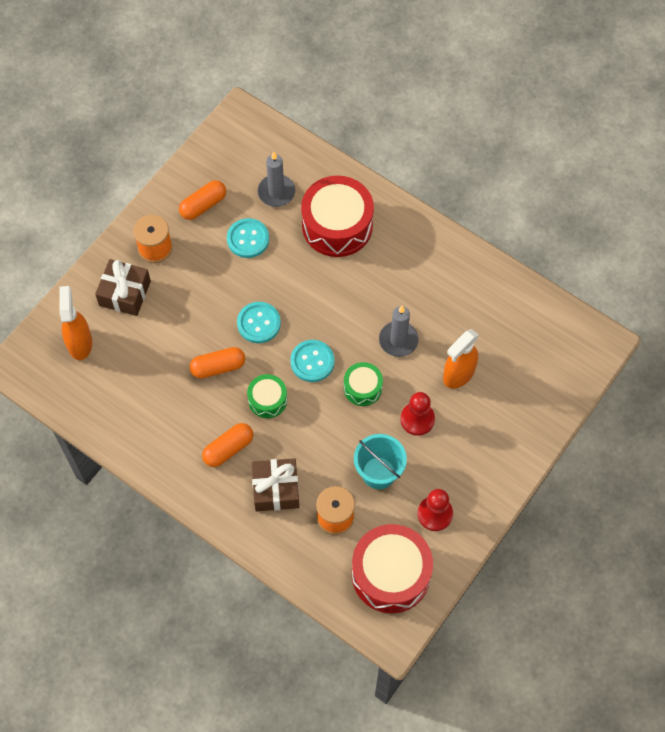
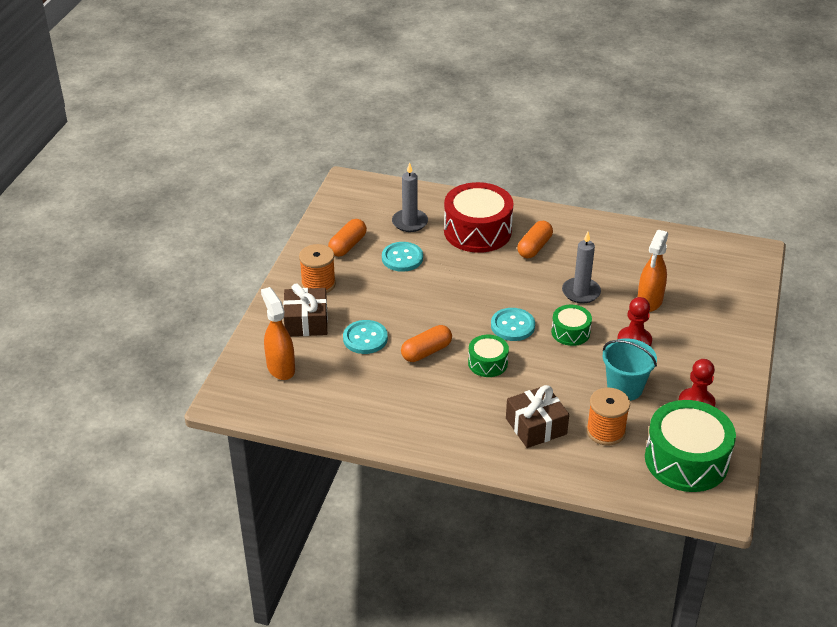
camera: 20 degrees left, 25 degrees down
orange capsule [202,423,253,467] -> orange capsule moved to [517,221,553,258]
turquoise button [237,302,281,343] -> turquoise button moved to [343,320,388,354]
red drum [352,524,433,613] -> green drum [645,400,736,492]

